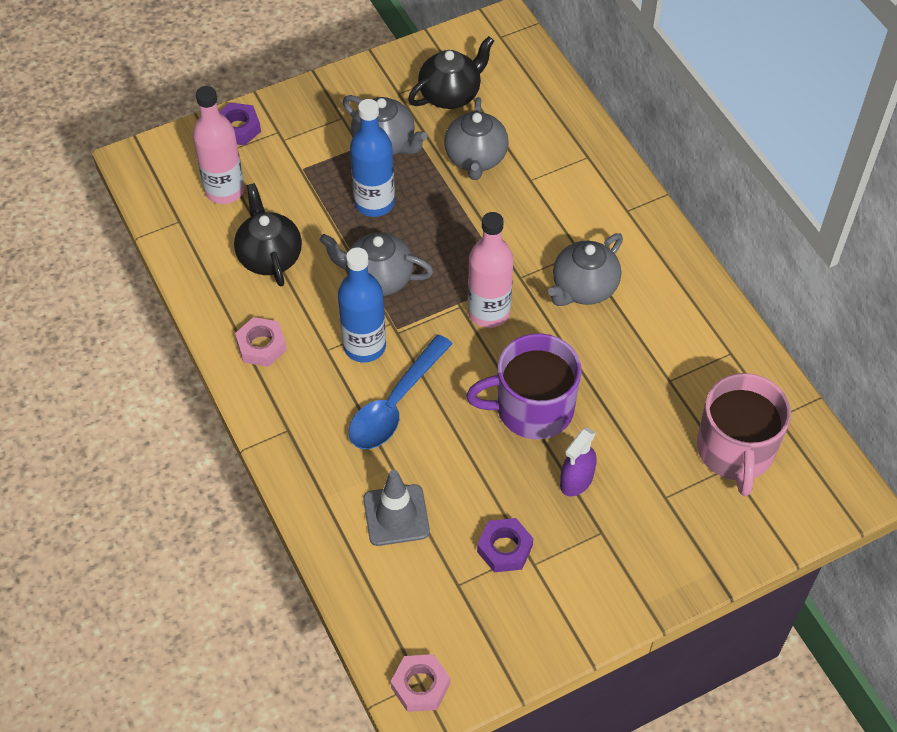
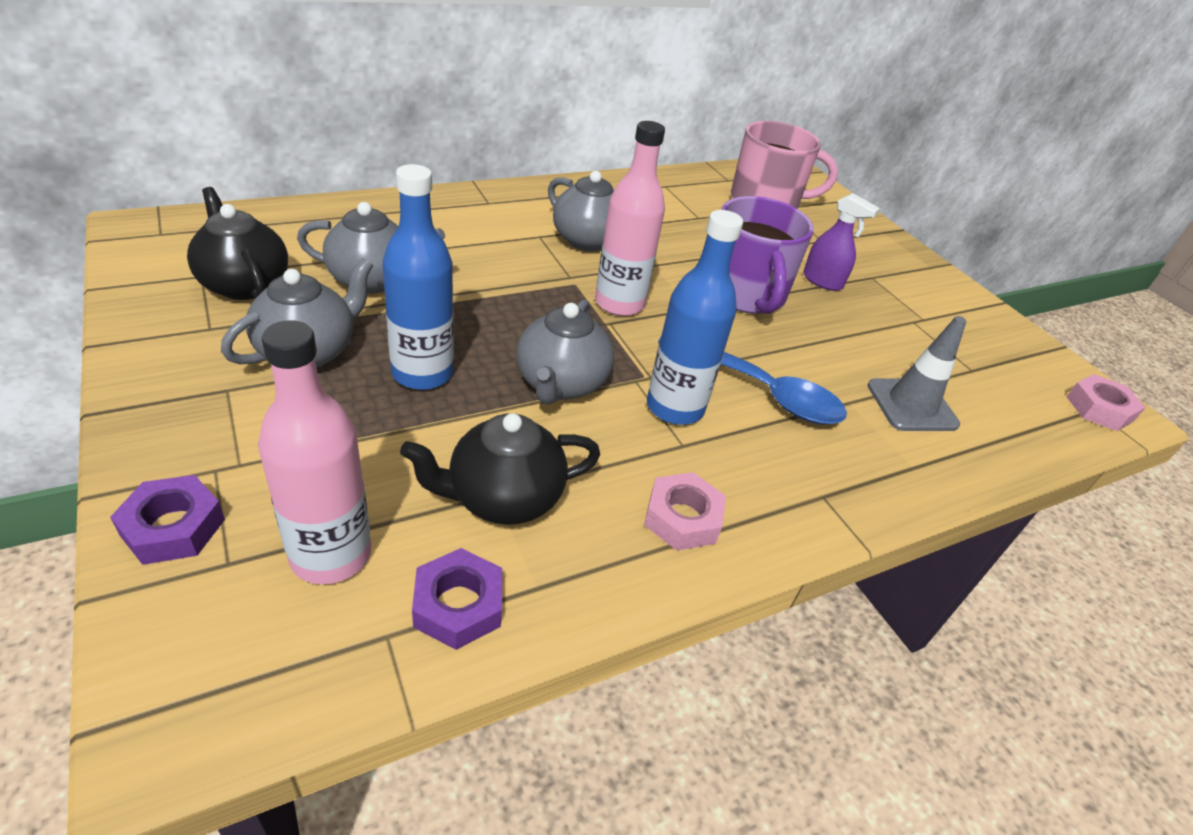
camera: 95 degrees left, 15 degrees down
purple nut [477,518,534,573] -> purple nut moved to [412,548,502,650]

